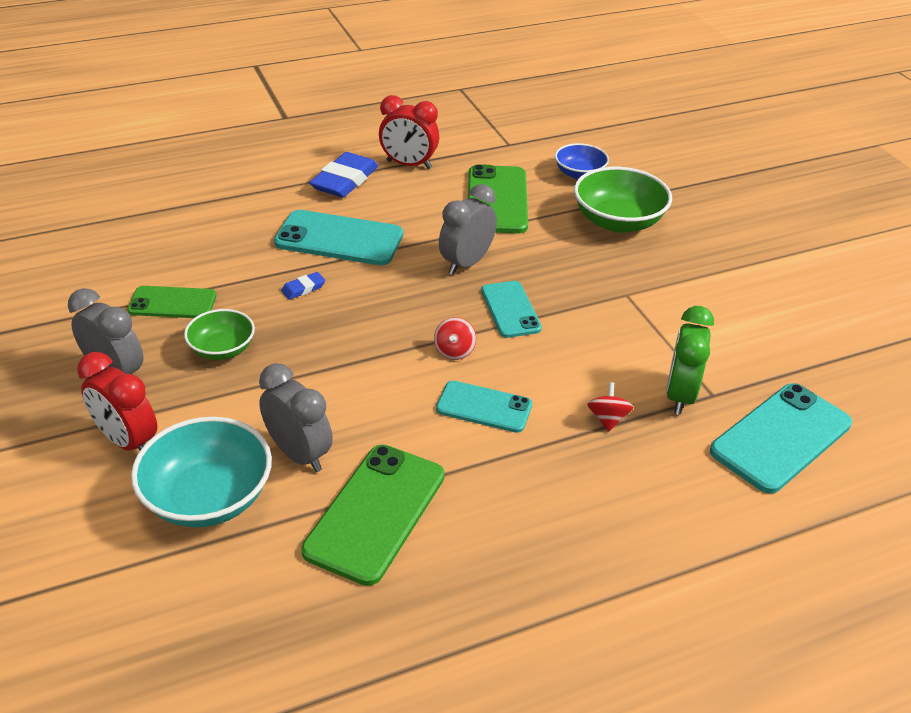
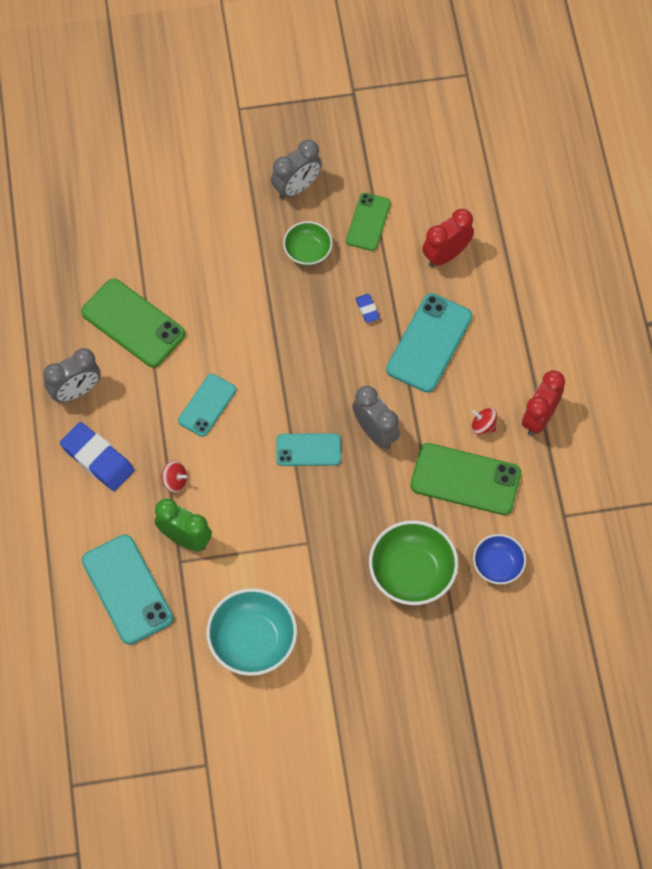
camera: 105 degrees right, 25 degrees up
red clock [77,352,157,451] -> red clock moved to [422,209,474,267]
turquoise bowl [131,417,272,528] -> turquoise bowl moved to [206,588,297,676]
grey clock [259,363,333,472] -> grey clock moved to [43,348,101,402]
blue eraser [309,152,378,198] -> blue eraser moved to [60,422,134,491]
red spinning top [434,317,476,360] -> red spinning top moved to [471,408,497,435]

